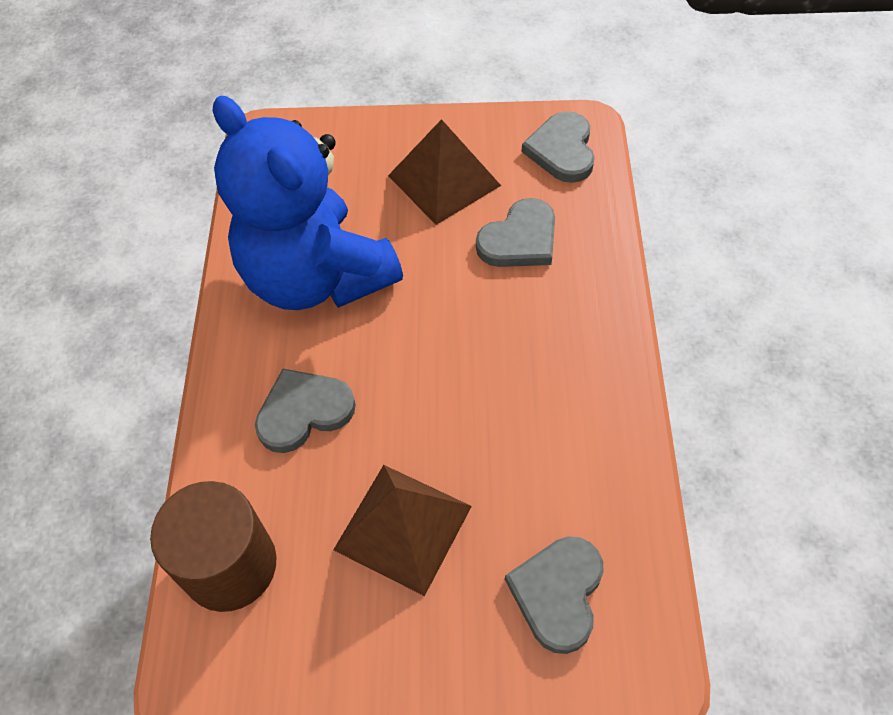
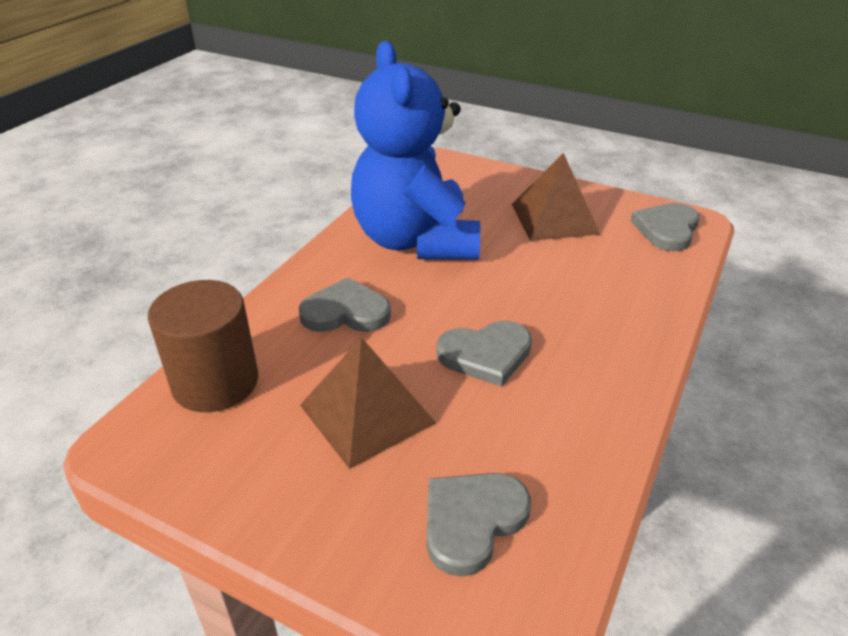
camera: 25 degrees right, 20 degrees down
grey heart [476,198,555,267] -> grey heart moved to [437,321,532,387]

